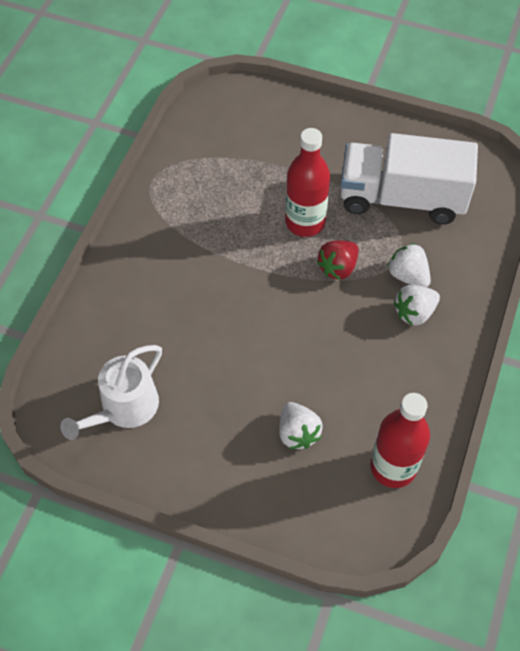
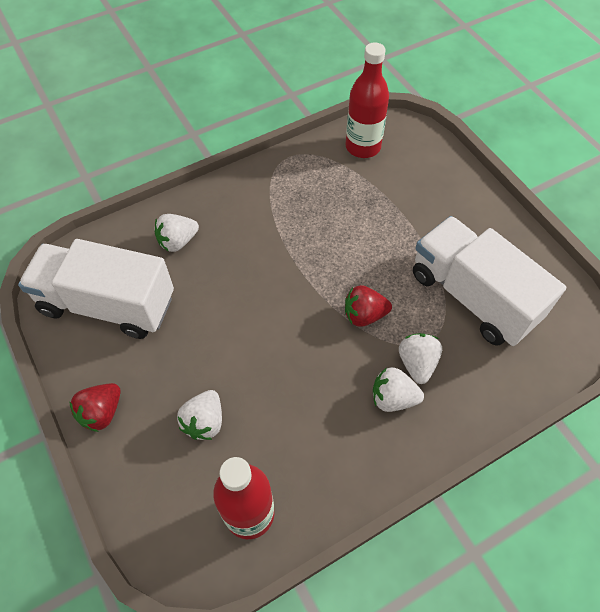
camera: 40 degrees right, 0 degrees up
white watering can [61,345,162,440] -> white truck [18,239,174,339]
red bottle [285,128,330,237] -> red bottle moved to [346,42,389,158]
none -> red strawberry [69,383,121,432]
none -> white strawberry [155,214,199,252]

